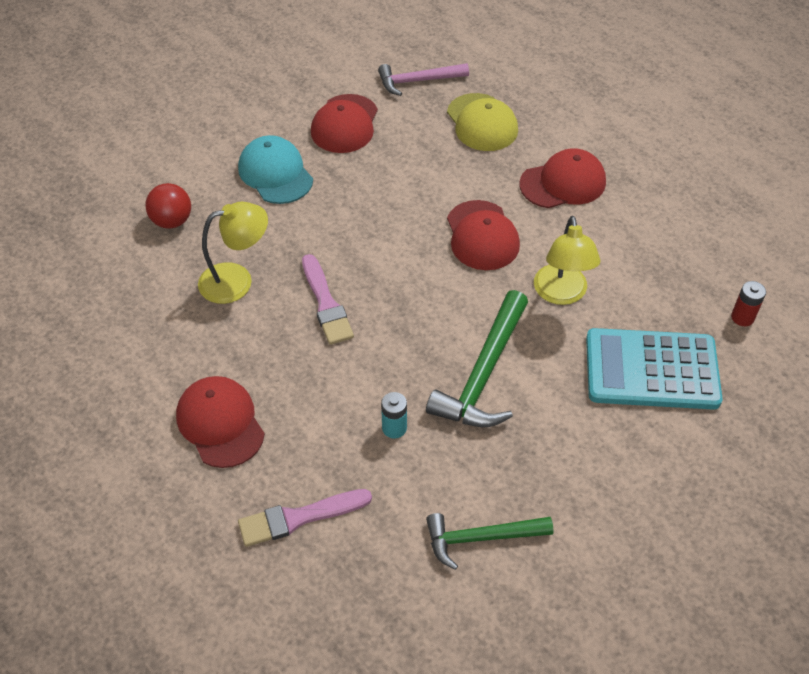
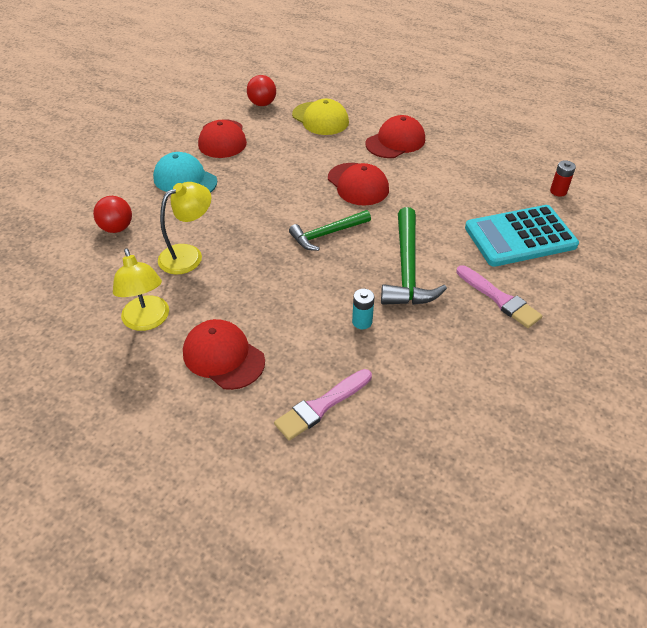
camera: 20 degrees left, 5 degrees down
pink brush [302,254,354,345] -> pink brush moved to [456,265,542,328]
pink hammer [378,63,469,96] -> red ball [247,75,276,106]
green hammer [426,513,553,570] -> green hammer moved to [289,210,371,251]
yellow lamp [534,216,600,305] -> yellow lamp moved to [113,248,169,331]

